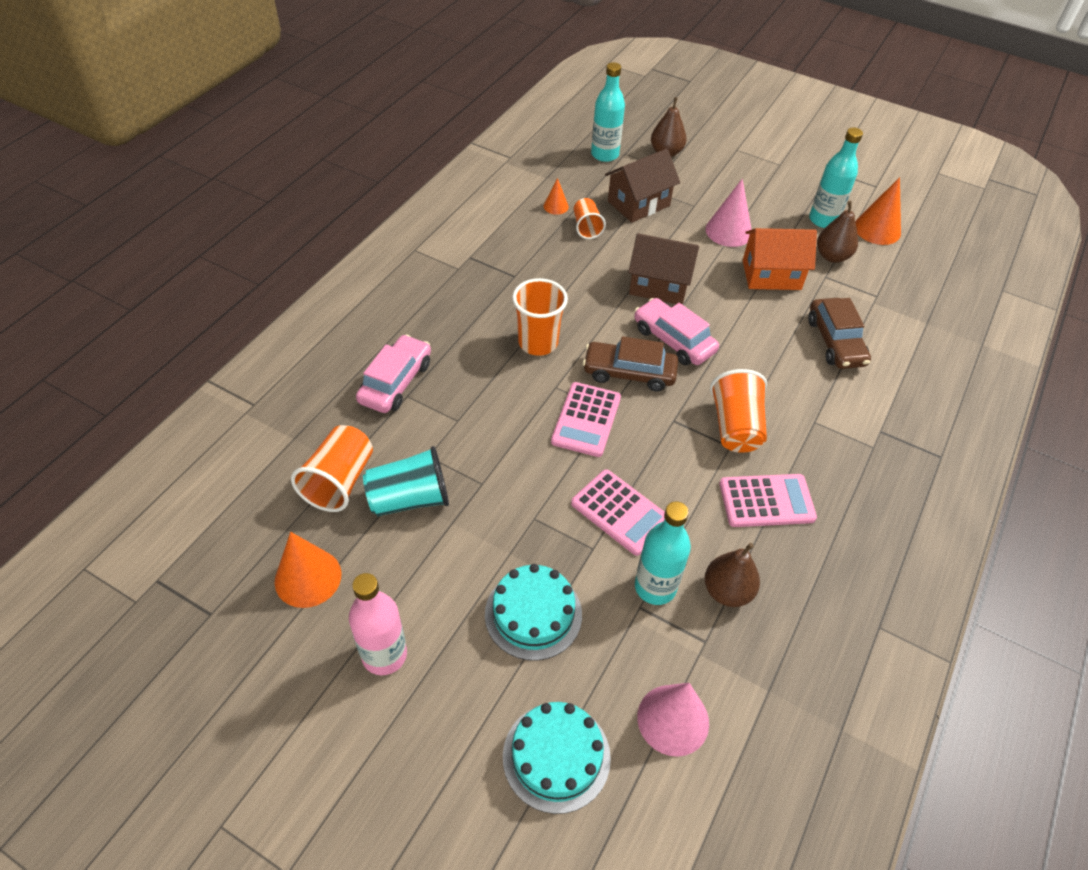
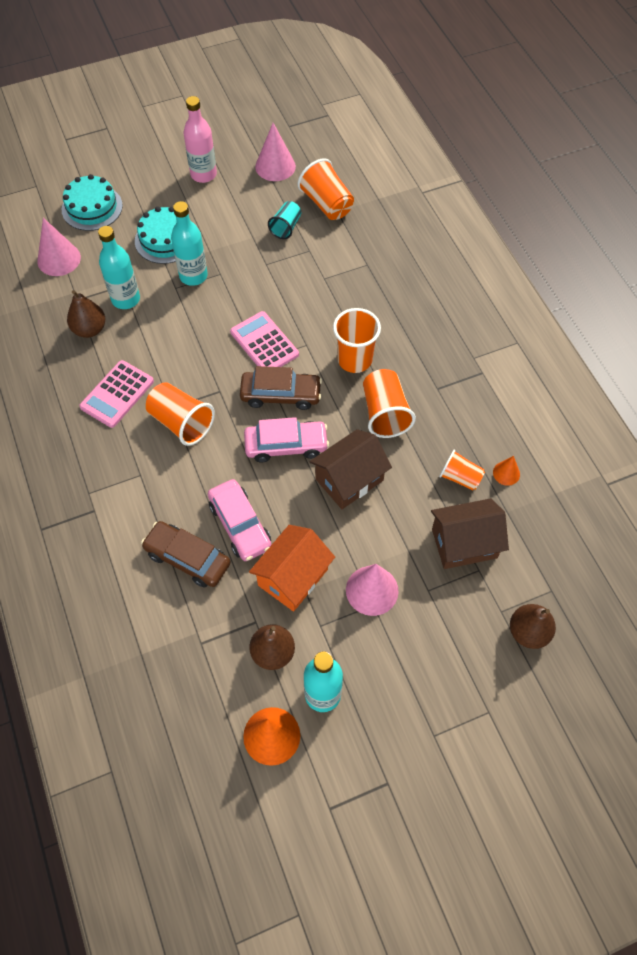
camera: 130 degrees right, 10 degrees up
orange cone [275,532,341,608] -> pink cone [255,123,296,181]
pink car [356,334,431,413] -> pink car moved to [208,479,272,561]
turquoise cup [363,446,449,516] -> turquoise cup [268,201,301,239], size x0.64
pink calculator [571,469,665,556] -> none
brown car [583,336,678,391] -> brown car turned 45 degrees clockwise [240,366,322,410]
turquoise bottle [591,62,625,162] -> turquoise bottle moved to [171,201,208,286]
brown house [605,149,680,222] -> brown house turned 75 degrees clockwise [431,498,509,569]
none -> orange cup [363,369,416,438]

